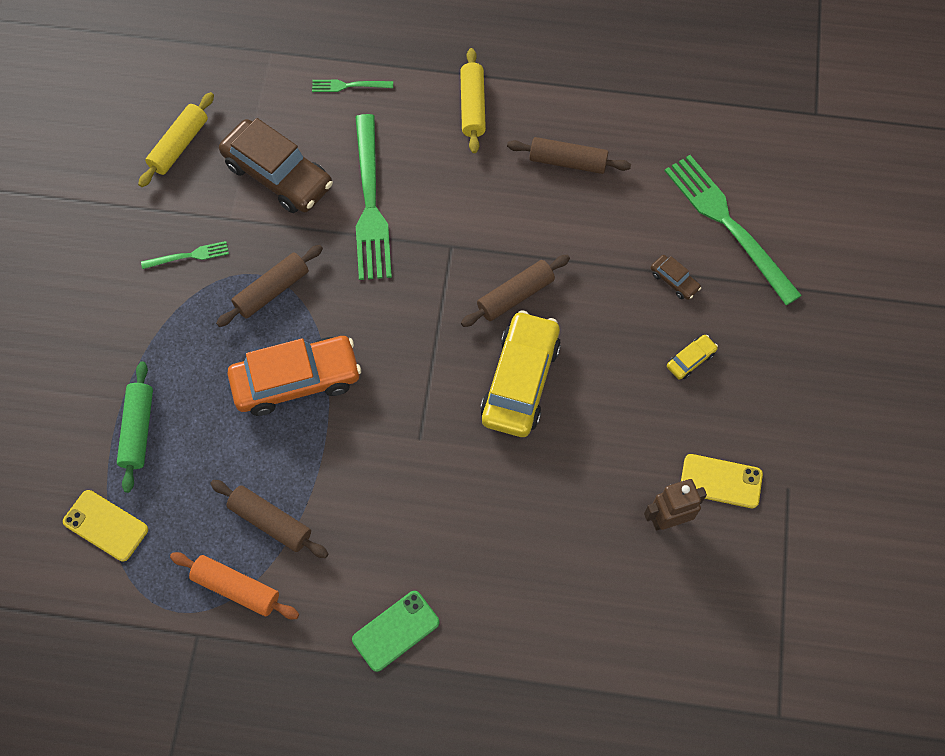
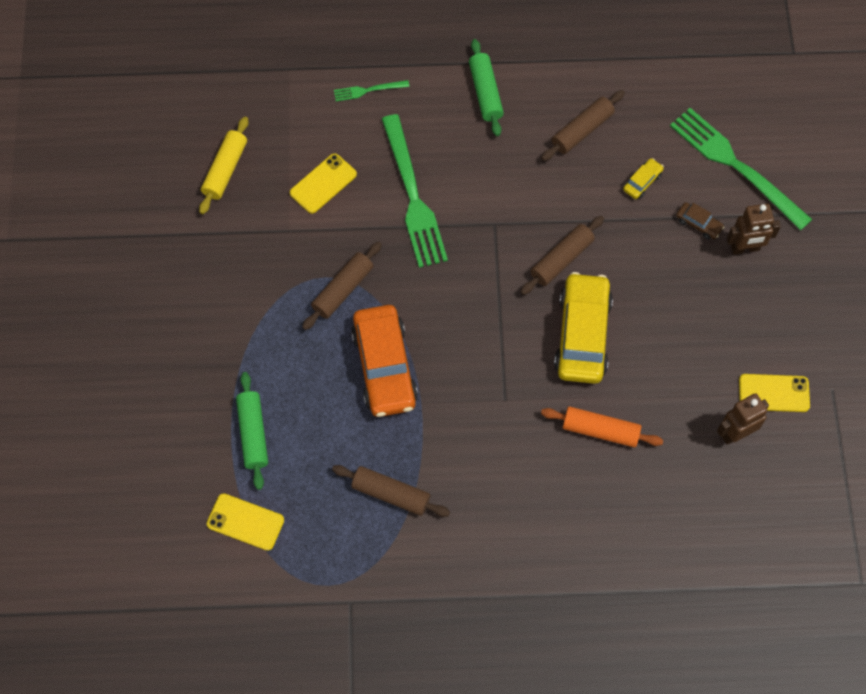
camera: 10 degrees left, 0 degrees up
green fork [141,241,229,269] -> none
orange rolling pin [170,552,299,619] -> orange rolling pin moved to [541,406,663,447]
brown car [219,118,333,213] -> yellow phone [290,153,357,214]
orange car [228,336,361,416] -> orange car turned 105 degrees clockwise [351,305,418,417]
green phone [352,591,439,672] -> none
yellow rolling pin [460,48,486,153] -> green rolling pin [469,39,504,136]
brown rolling pin [507,137,631,174] -> brown rolling pin turned 45 degrees counterclockwise [541,90,625,161]
yellow car [667,335,718,380] -> yellow car moved to [623,158,664,199]
none -> brown robot [727,204,781,255]

